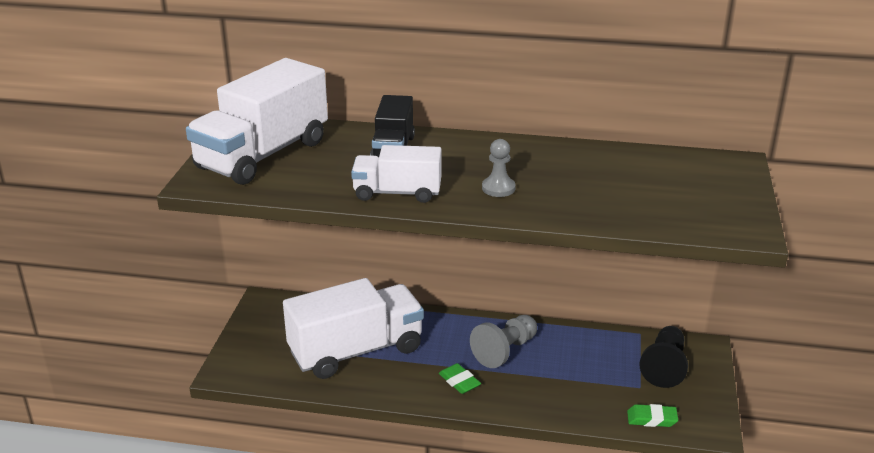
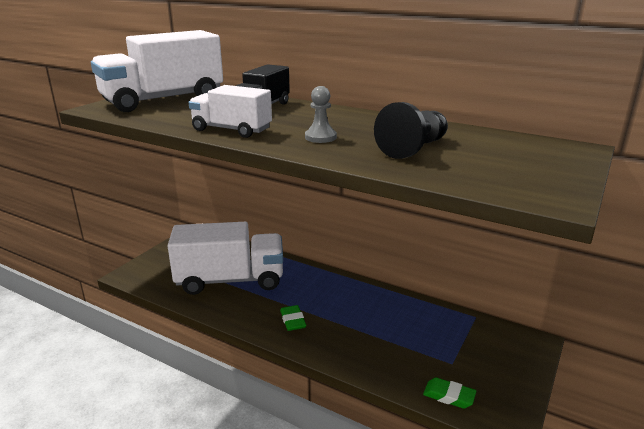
camera: 20 degrees right, 5 degrees down
grey pawn [470,315,537,368] -> none
black pawn [639,326,688,388] -> black pawn moved to [374,102,448,159]

